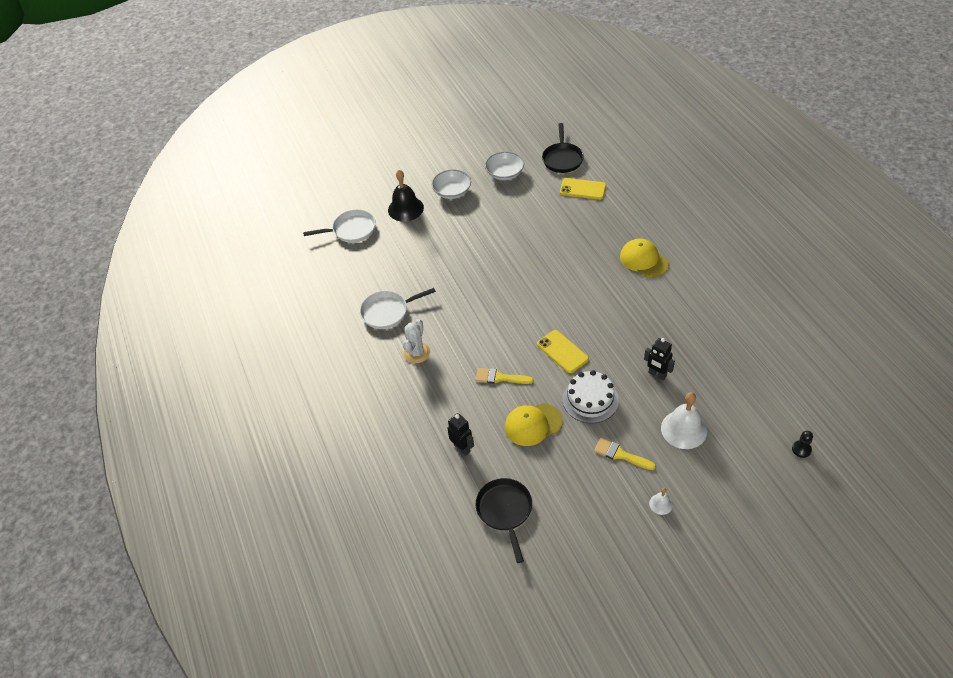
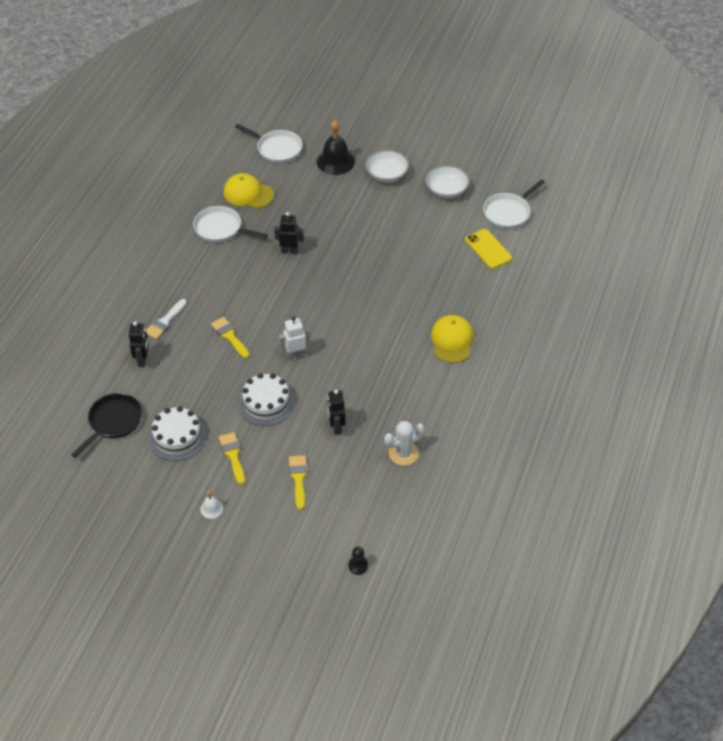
camera: 40 degrees right, 0 degrees up
white cactus [403,319,430,363] -> white cactus moved to [384,421,425,465]
yellow cap [505,403,563,446] -> yellow cap moved to [223,173,274,209]
yellow phone [537,330,589,373] -> white robot [279,316,310,360]
black pan [542,123,584,173] -> white pan [483,179,545,229]
white bell [661,392,707,449] -> yellow brush [289,455,307,510]
none -> white brush [145,299,187,339]
none -> white cake [148,406,207,461]
none -> black robot [274,212,304,254]

